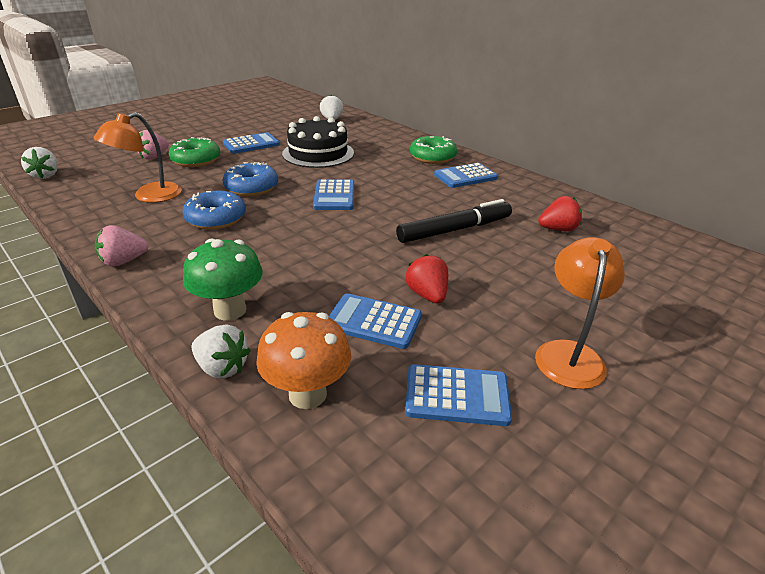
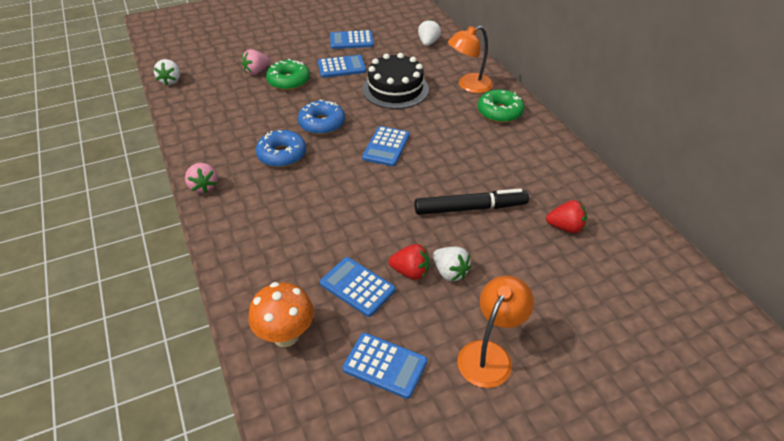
camera: 20 degrees right, 10 degrees up
orange lamp [94,112,182,203] -> orange lamp moved to [448,26,493,93]
pink strawberry [94,225,148,266] -> pink strawberry turned 105 degrees counterclockwise [185,163,218,193]
green mushroom [183,238,263,321] -> none
white strawberry [192,324,251,379] -> white strawberry moved to [433,247,471,282]
red strawberry [406,254,448,303] -> red strawberry turned 105 degrees clockwise [389,244,430,280]
blue calculator [434,163,498,188] -> blue calculator moved to [330,30,374,49]

